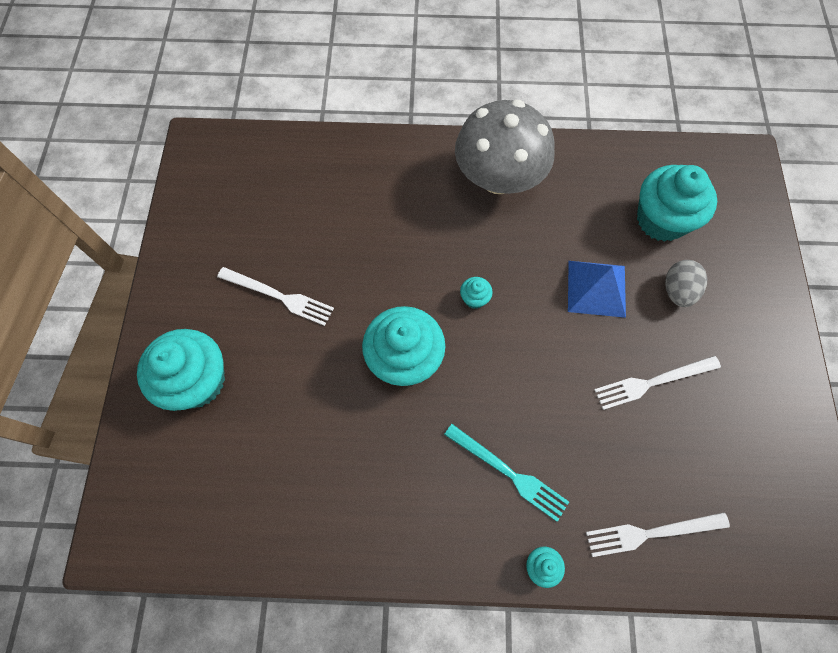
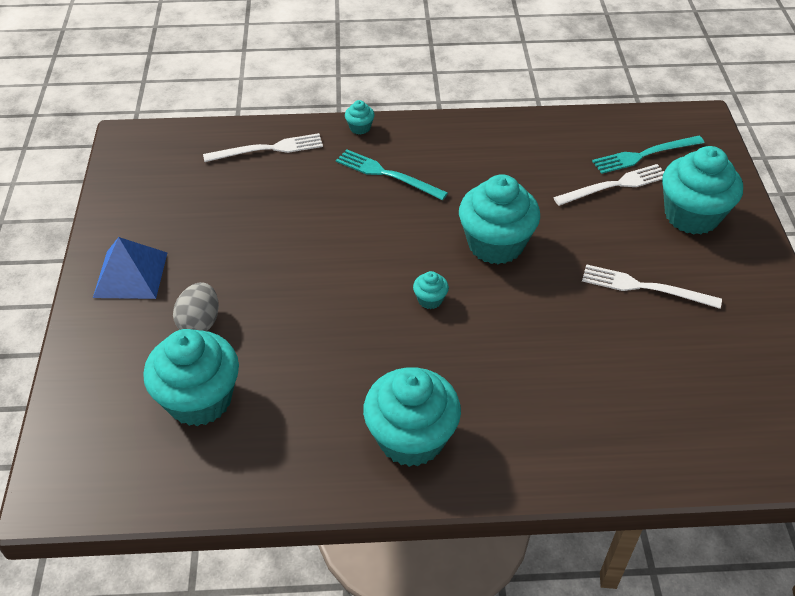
camera: 175 degrees right, 20 degrees down
grey mushroom [455,100,554,194] -> turquoise cupcake [363,367,461,467]
blue pyramid [568,261,626,318] -> blue pyramid moved to [93,237,167,299]
white fork [594,356,721,410] -> white fork moved to [553,164,664,206]
none -> turquoise fork [592,136,705,174]

